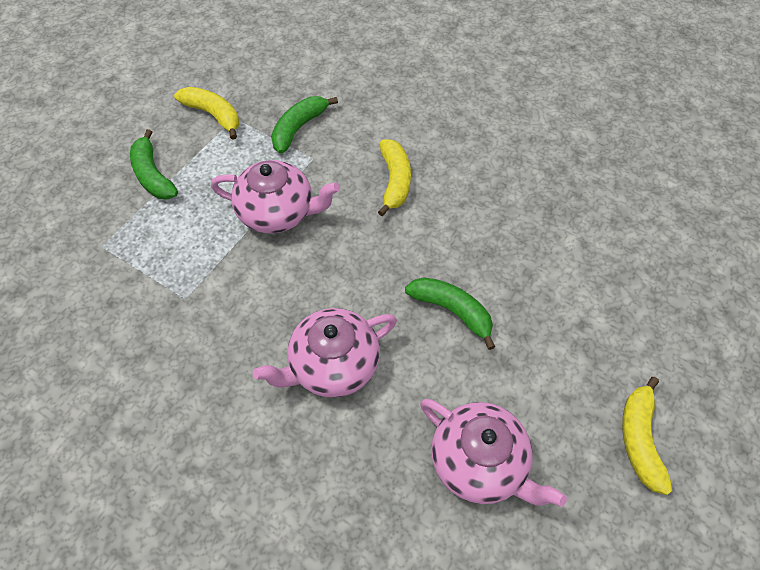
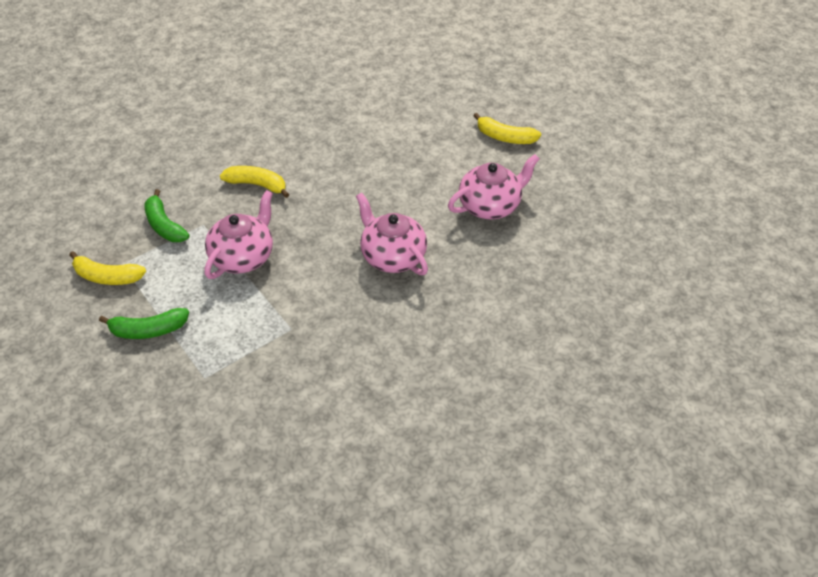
camera: 70 degrees left, 10 degrees down
yellow banana [174,87,239,140] -> yellow banana turned 135 degrees counterclockwise [69,251,146,285]
pink teapot [253,308,397,398] -> pink teapot turned 150 degrees clockwise [356,193,428,275]
green banana [405,277,495,350] -> none

